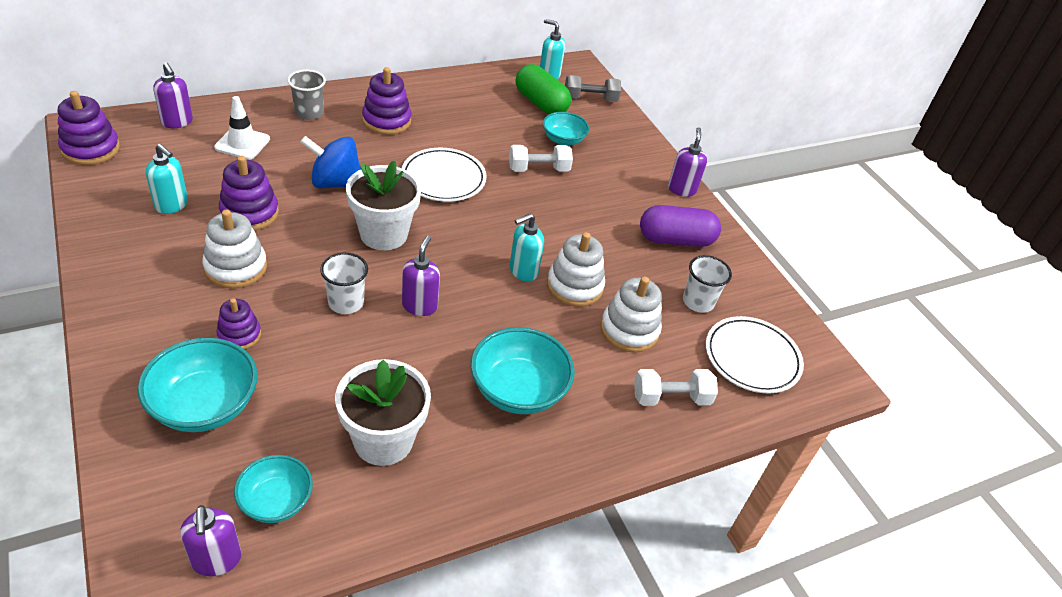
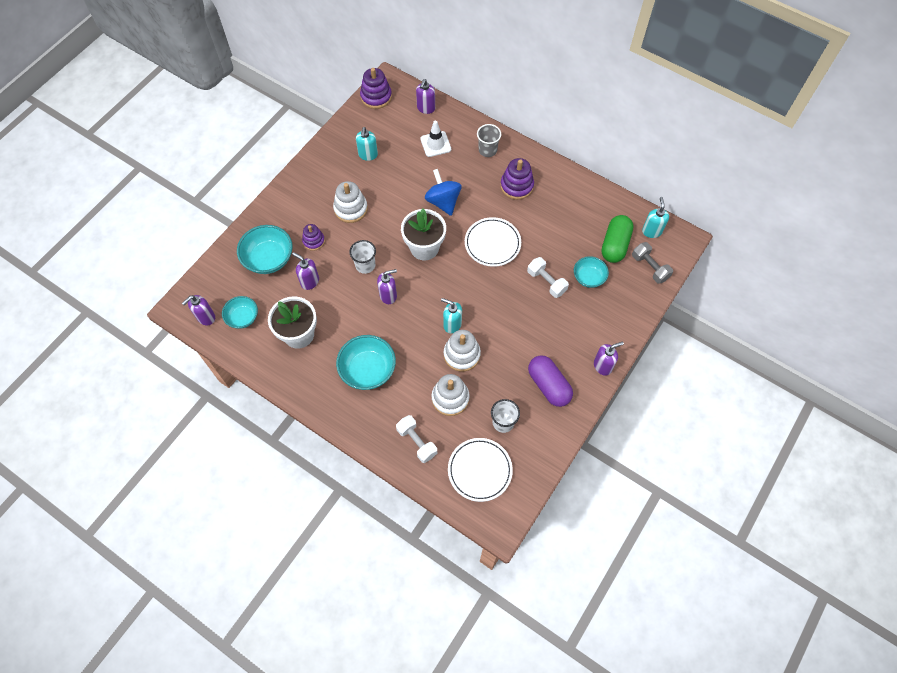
camera: 65 degrees right, 20 degrees up
purple stacking toy [219,156,279,231] -> none
none -> purple soap dispenser [292,252,319,290]

